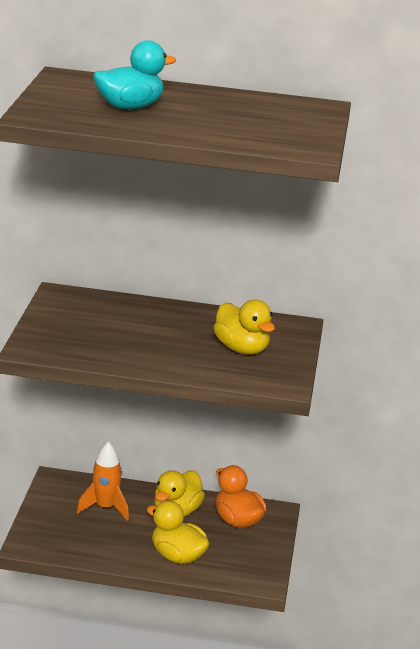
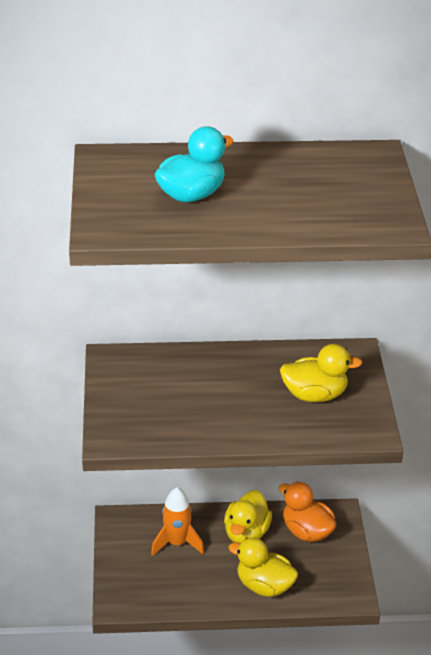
camera: 10 degrees left, 10 degrees up
yellow duck [213,300,275,355] -> yellow duck turned 45 degrees counterclockwise [280,344,362,402]

